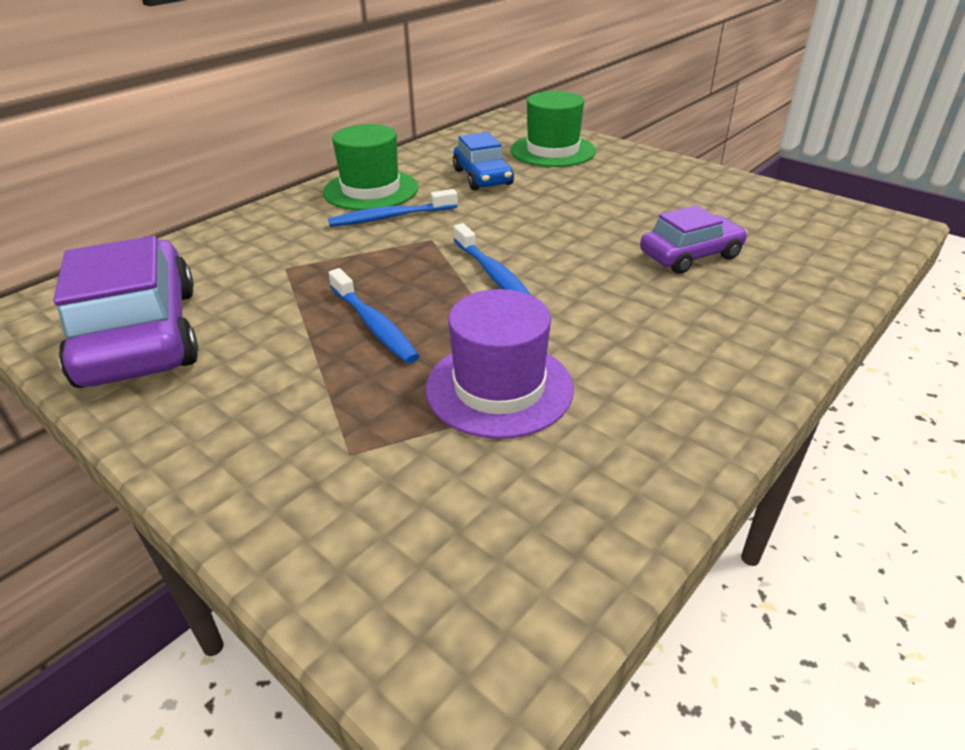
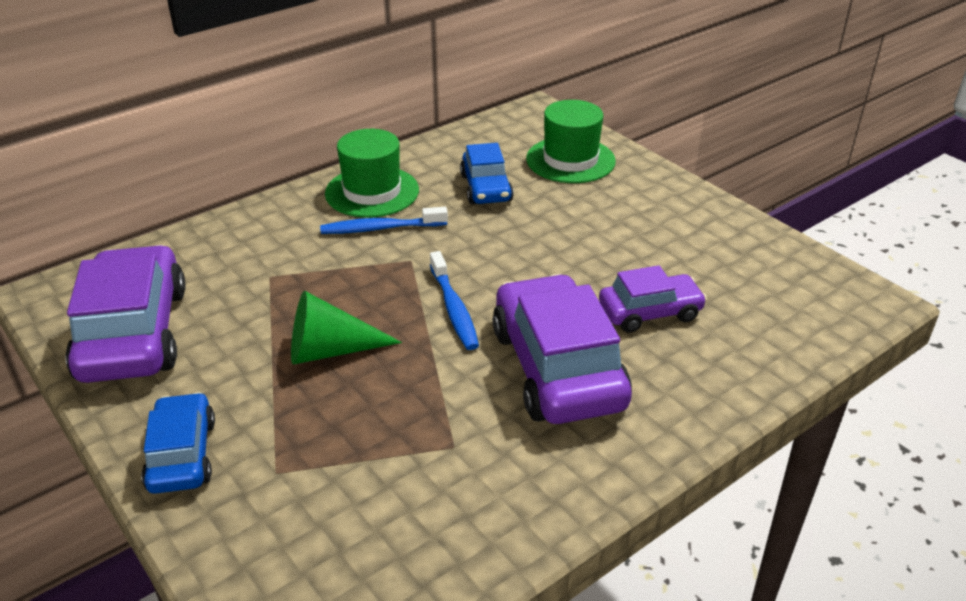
camera: 10 degrees right, 0 degrees up
blue toothbrush [329,268,419,363] -> green cone [291,291,402,365]
purple hat [426,289,574,439] -> none
none -> blue car [141,392,215,494]
none -> purple car [492,274,632,424]

